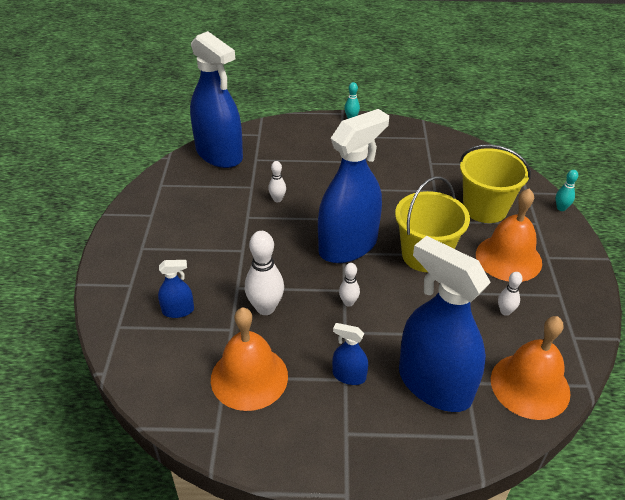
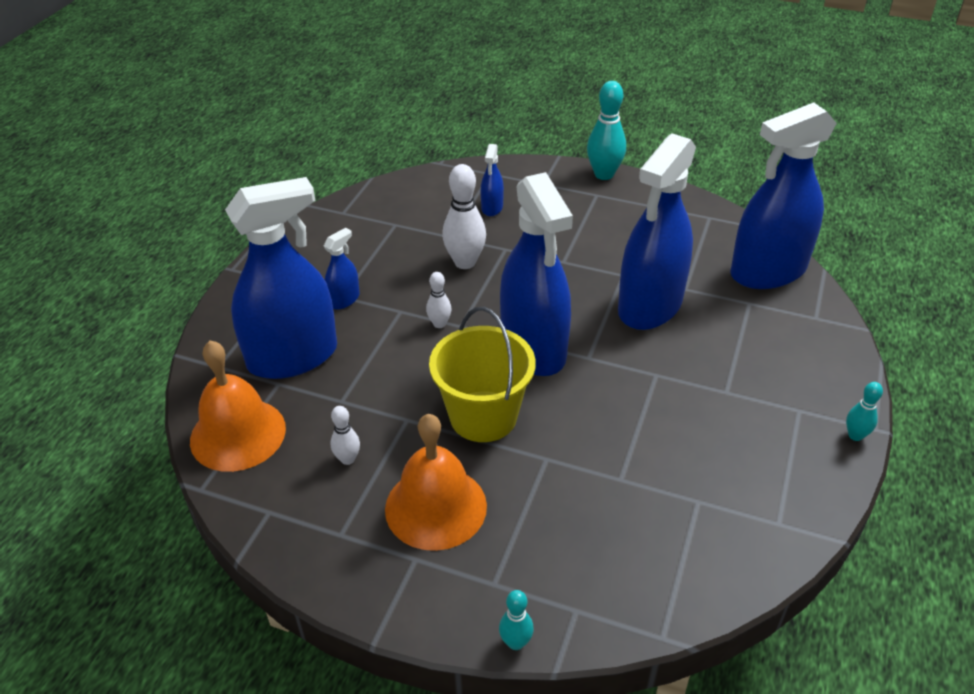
camera: 110 degrees right, 0 degrees up
orange bell [211,307,288,411] -> none
white bowling pin [268,161,286,202] -> blue spray bottle [618,133,696,330]
yellow bucket [460,144,531,223] -> none
none -> turquoise bowling pin [587,81,626,180]

